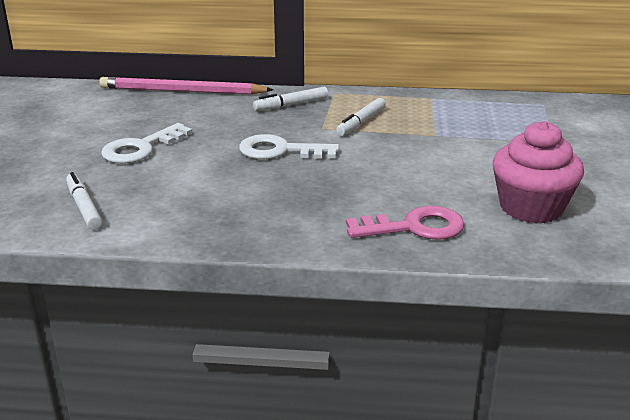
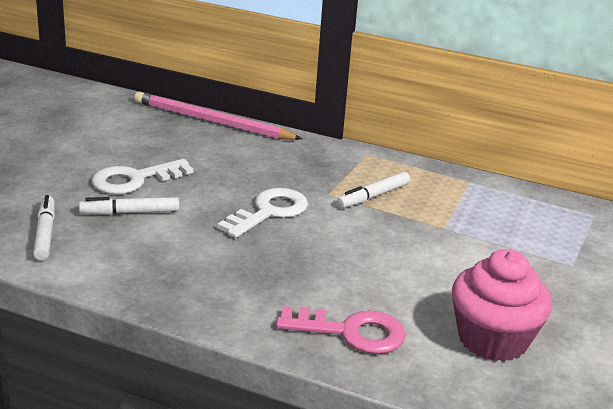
camera: 15 degrees right, 0 degrees up
white key [239,134,339,159] -> white key turned 105 degrees clockwise [217,188,308,238]
white marker [253,87,328,111] -> white marker moved to [79,197,179,215]

